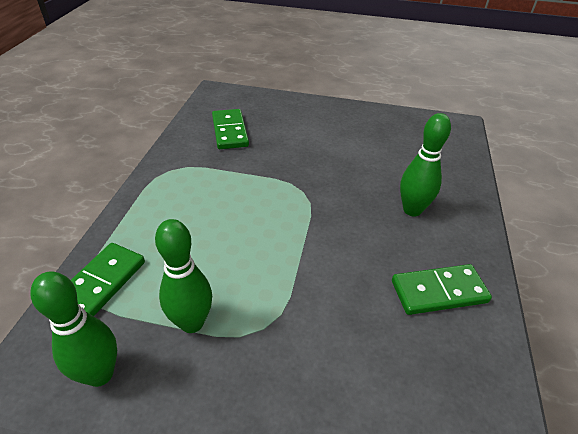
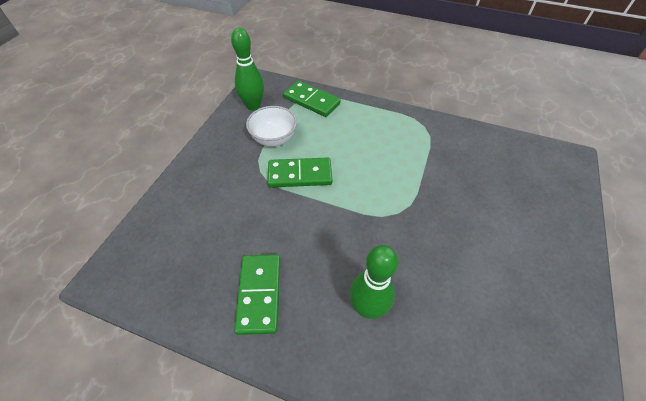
camera: 100 degrees right, 10 degrees up
green bowling pin [155,219,212,333] -> white bowl [246,106,297,146]
green domino [212,109,249,149] -> green domino moved to [267,158,333,188]

